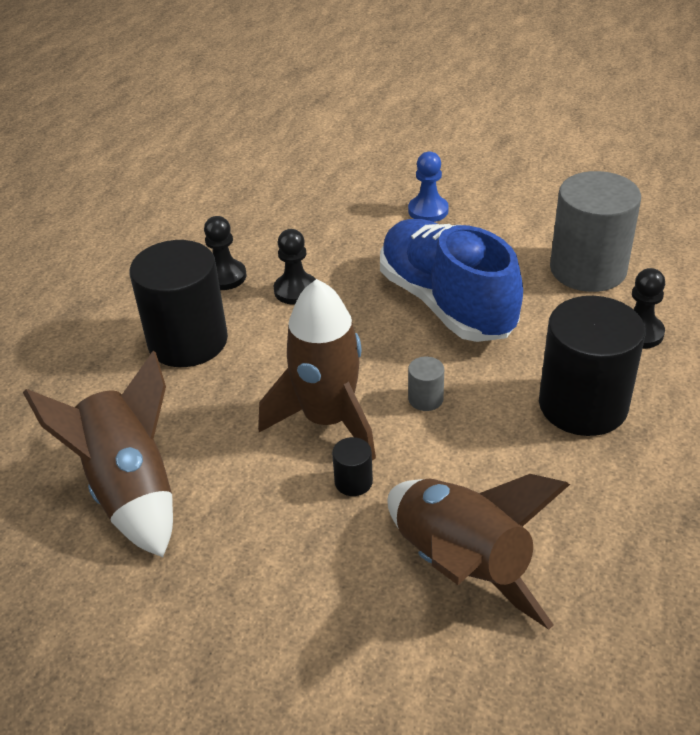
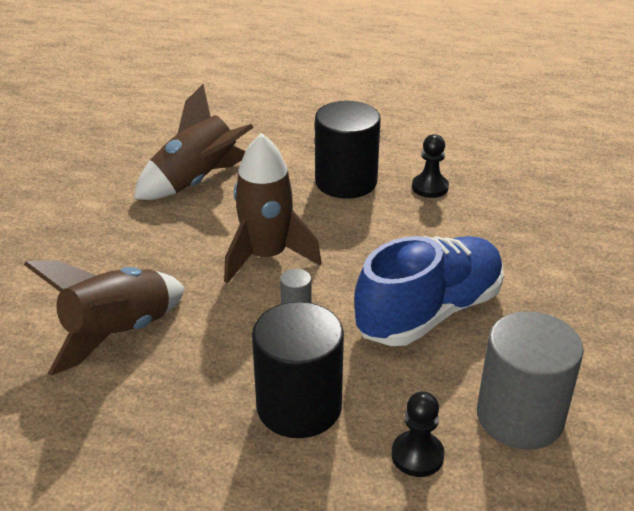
camera: 80 degrees right, 5 degrees down
black pawn [274,229,316,305] -> none
black cylinder [332,437,373,496] -> none
blue pawn [408,152,449,222] -> none

